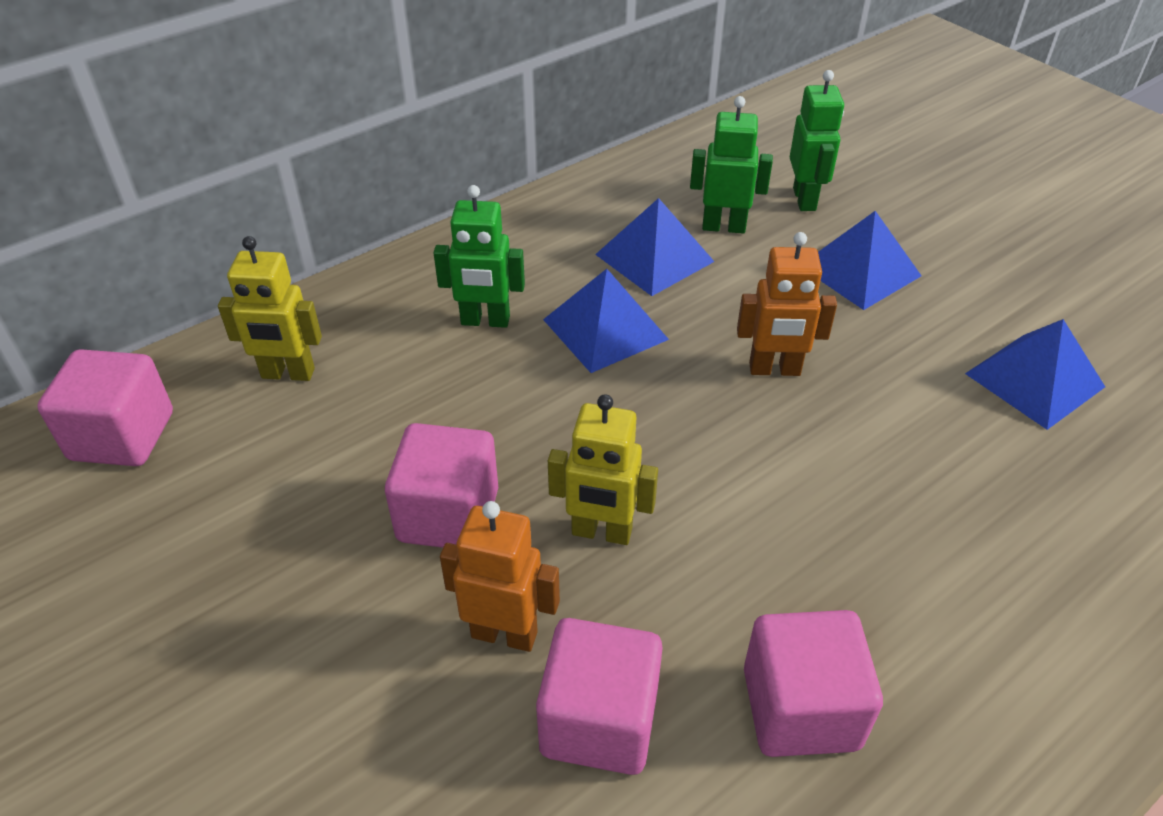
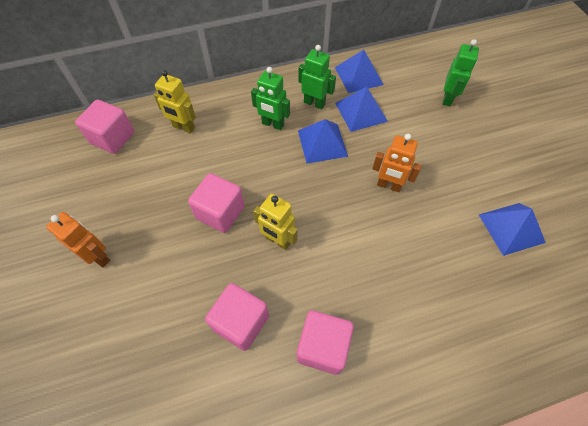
camera: 20 degrees right, 15 degrees up
orange robot [440,501,560,652] -> orange robot moved to [46,212,110,268]
green robot [690,96,773,234] -> green robot moved to [298,45,336,110]
blue pyramid [818,211,921,310] -> blue pyramid moved to [335,50,384,93]

